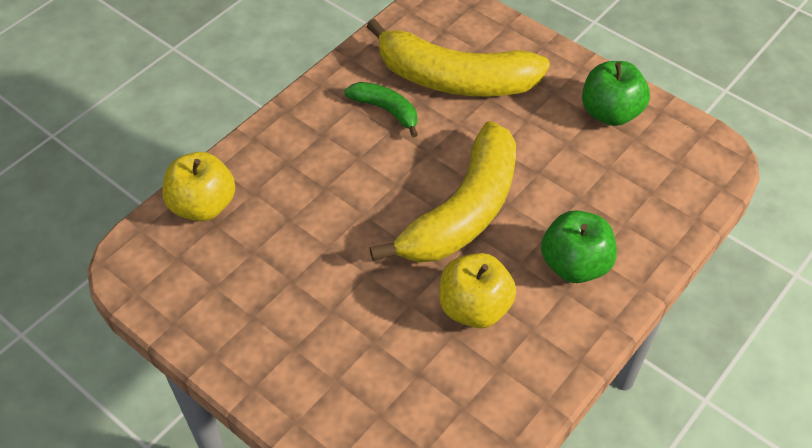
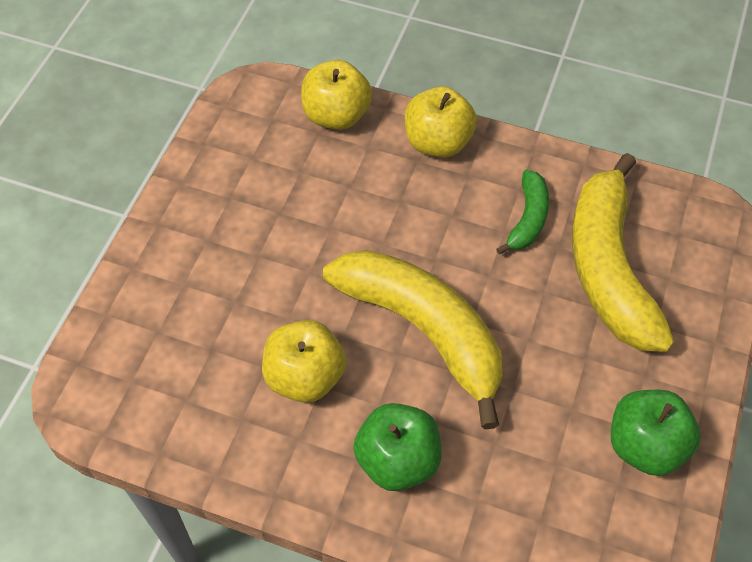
camera: 70 degrees right, 5 degrees up
yellow banana [370,121,516,263] -> yellow banana turned 150 degrees counterclockwise [323,250,502,429]
none -> yellow apple [405,86,477,158]

